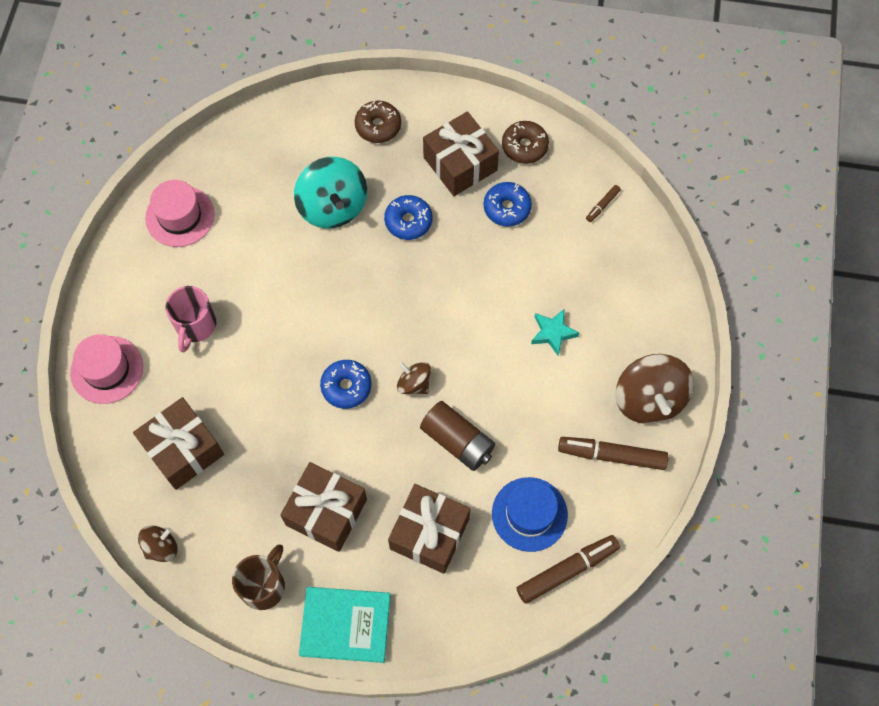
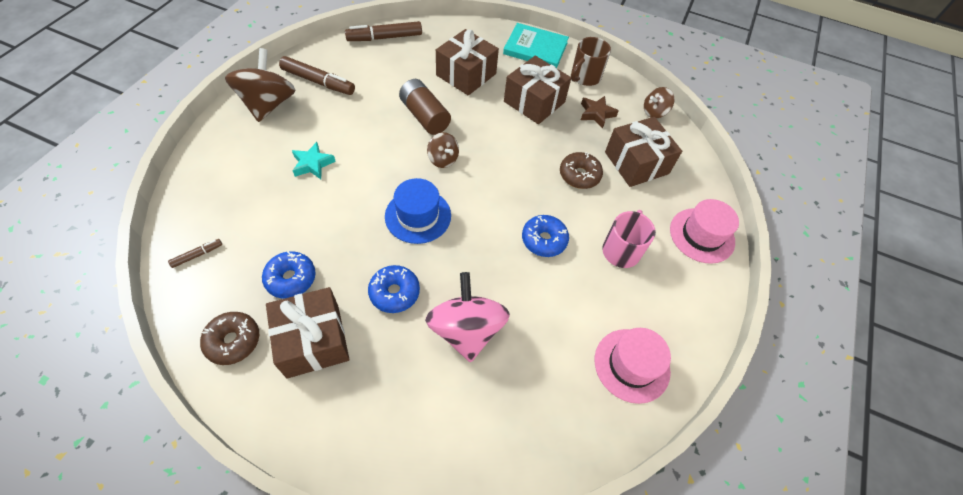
camera: 170 degrees left, 10 degrees down
turquoise spinning top [294,157,367,229] -> pink spinning top [425,272,510,362]
blue donut [320,360,371,409] -> blue donut moved to [522,215,569,257]
brown donut [355,101,401,143] -> brown donut moved to [560,152,603,189]
blue hat [492,477,568,552] -> blue hat moved to [385,178,451,244]
none -> brown star [581,96,619,128]

